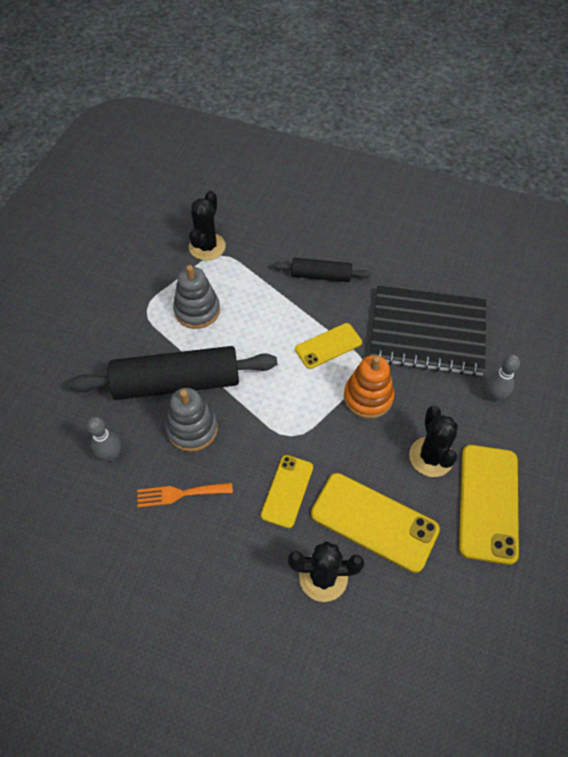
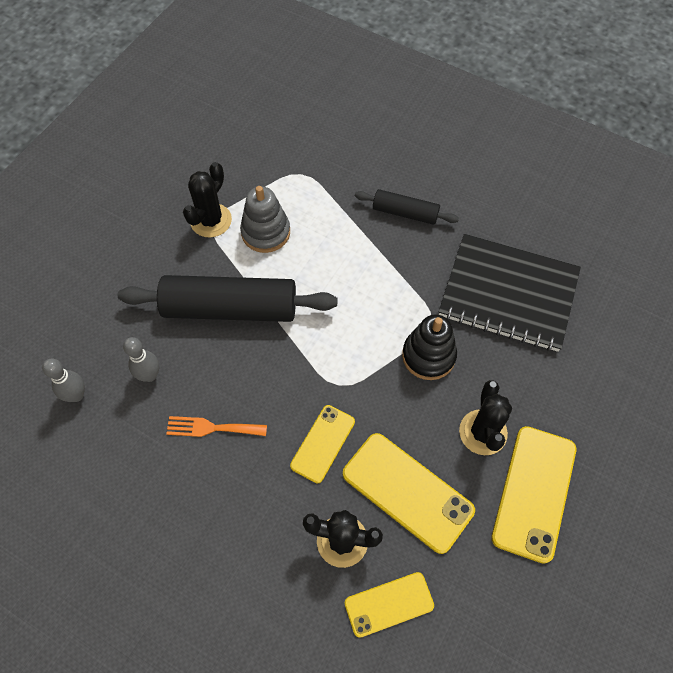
camera: 10 degrees right, 5 degrees up
grey stacking toy [165,388,218,452] -> none
black cactus [189,191,226,260] -> black cactus moved to [183,162,232,238]
yellow phone [295,323,362,369] -> yellow phone moved to [345,572,434,638]
orange stacking toy [344,355,395,419] -> black stacking toy [402,314,457,380]
grey bowling pin [486,355,520,402] -> grey bowling pin moved to [42,359,85,402]

